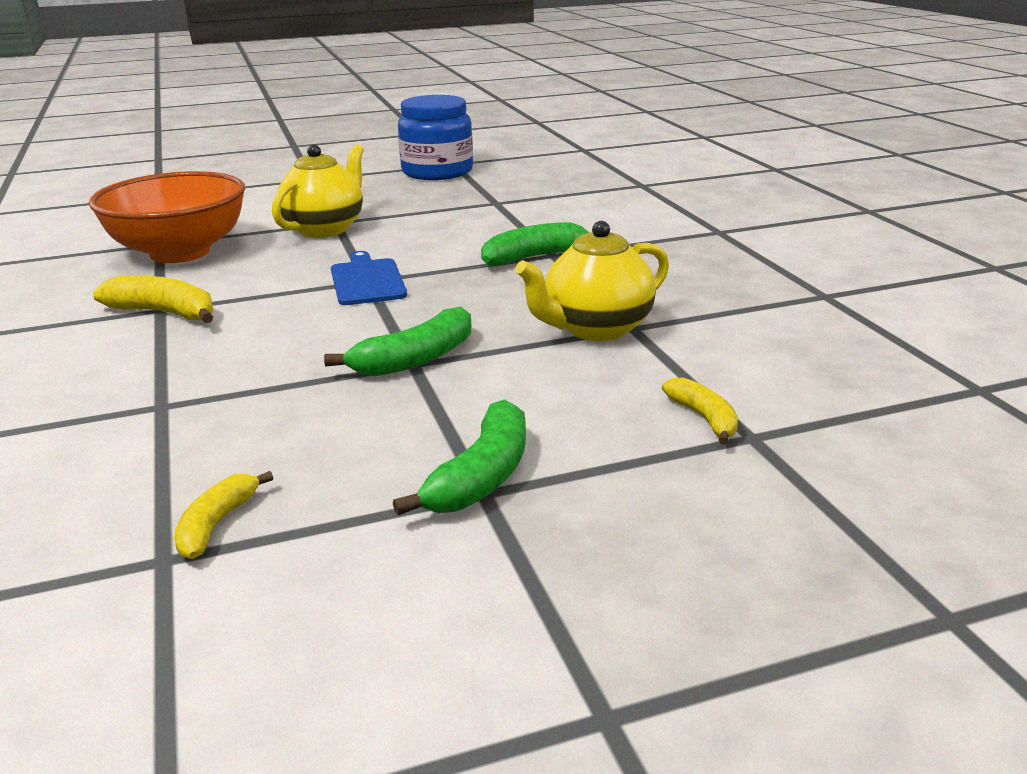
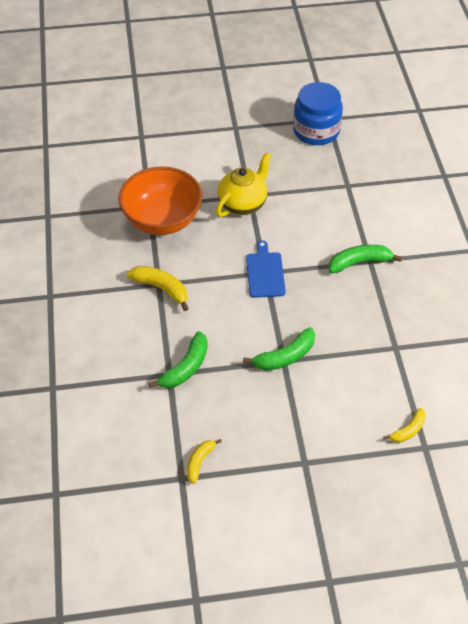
camera: 10 degrees right, 25 degrees up
green banana [393,399,526,515] -> green banana moved to [148,331,208,388]
yellow teapot [515,221,669,341] -> none
yellow banana [662,377,738,445] -> yellow banana turned 60 degrees clockwise [383,408,426,443]

